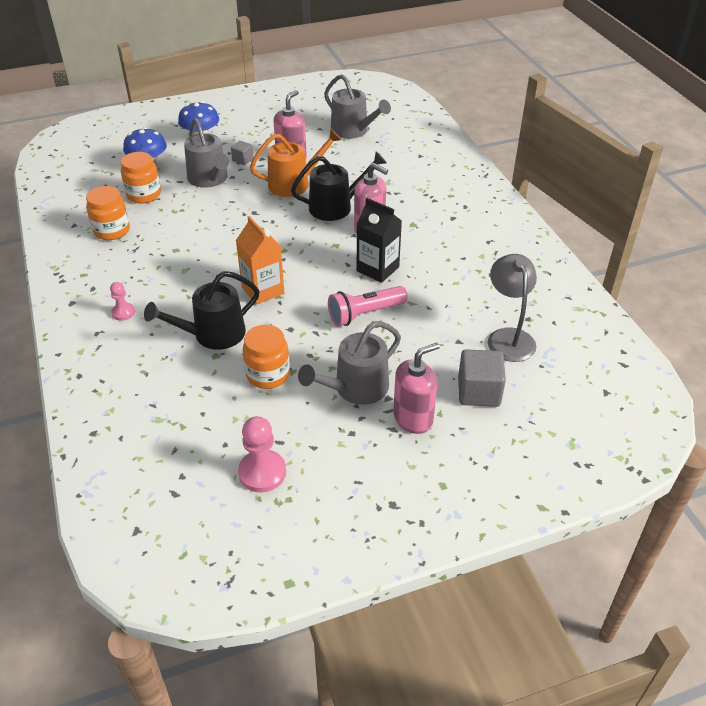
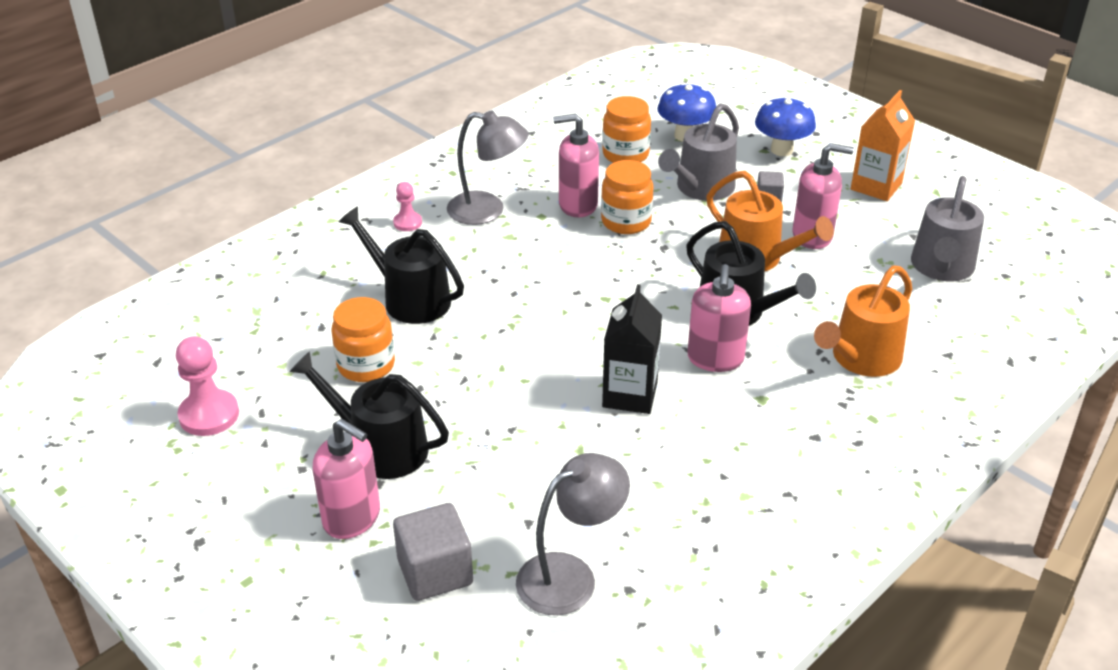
camera: 65 degrees right, 5 degrees down
orange jar [86,186,130,240] -> orange jar moved to [601,160,654,234]
orange carton [236,216,284,305] -> orange carton moved to [851,90,915,201]
grey watering can [298,321,401,405] -> black watering can [289,351,449,479]
pink flashlight [328,286,408,326] -> none
none -> grey lamp [447,110,529,225]
none -> pink soap dispenser [553,114,599,217]
none -> orange watering can [814,265,912,377]

